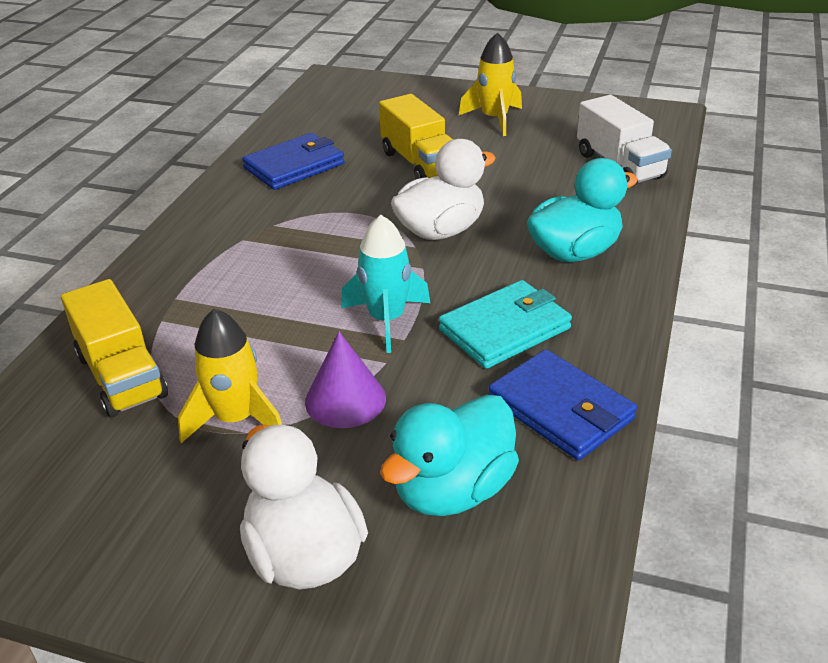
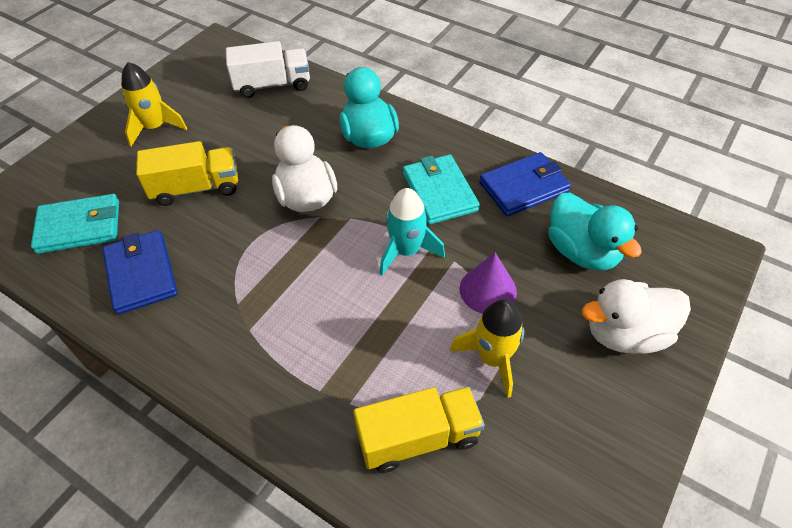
camera: 75 degrees left, 15 degrees up
none -> turquoise wallet [31,194,119,254]

